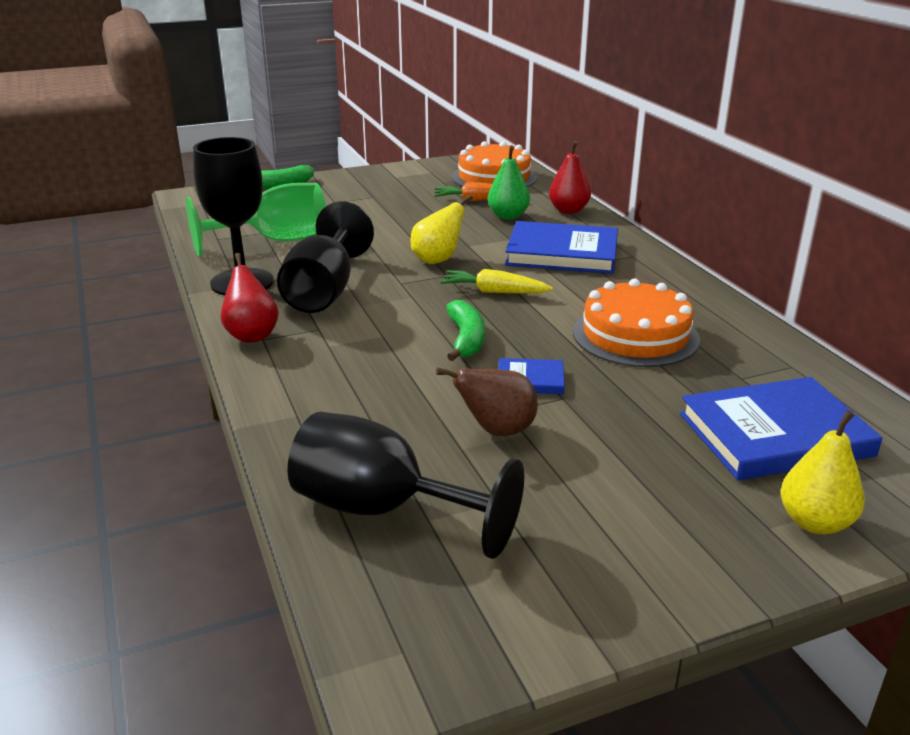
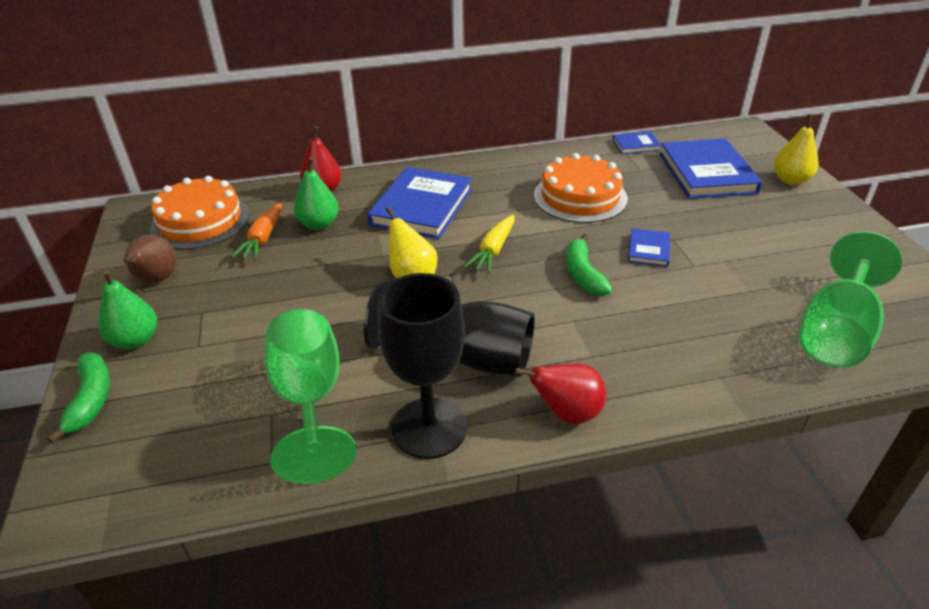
camera: 80 degrees left, 10 degrees up
black goblet [288,412,524,559] -> green goblet [799,231,903,367]
brown pear [436,367,538,436] -> brown pear moved to [123,235,176,283]
green banana [446,300,485,361] -> green banana turned 105 degrees counterclockwise [566,234,612,296]
none -> green pear [98,270,157,349]
none -> blue book [613,131,662,154]

